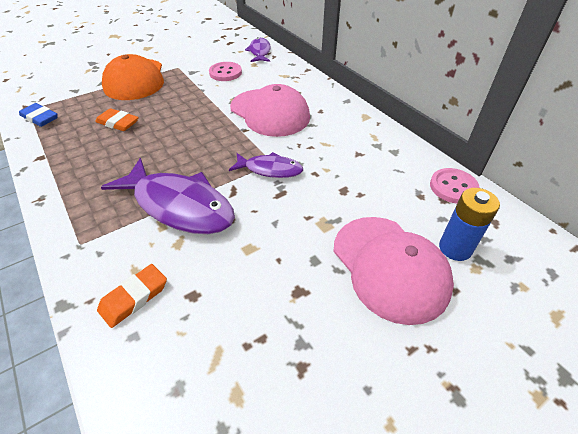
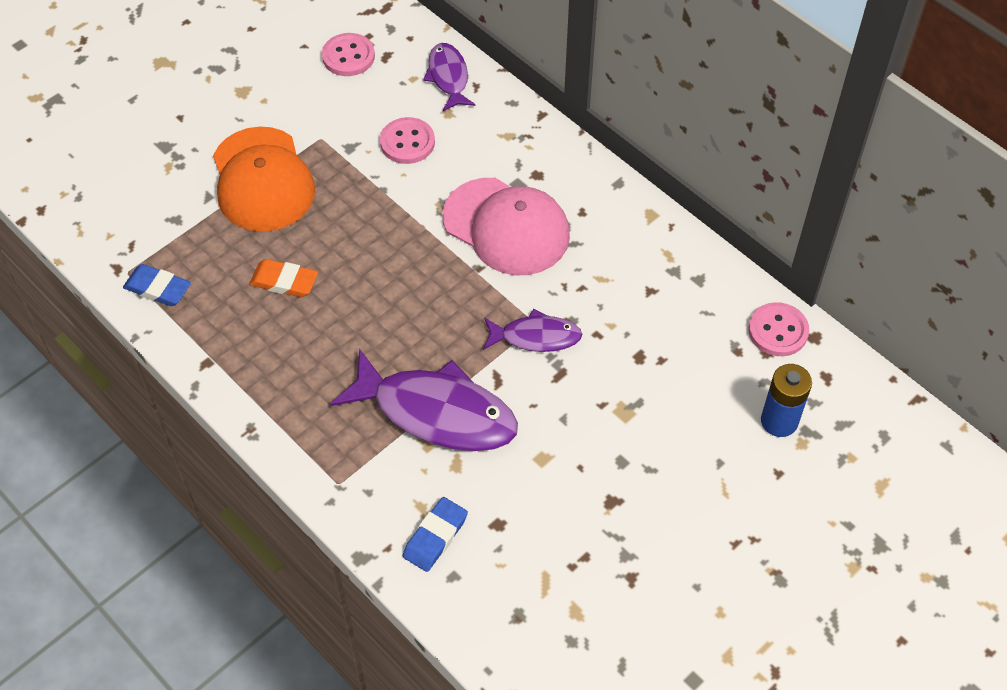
camera: 10 degrees left, 10 degrees up
orange eraser [97,264,167,328] -> blue eraser [403,497,468,572]
pink cap [333,217,454,325] -> none
none -> pink button [322,33,375,76]

